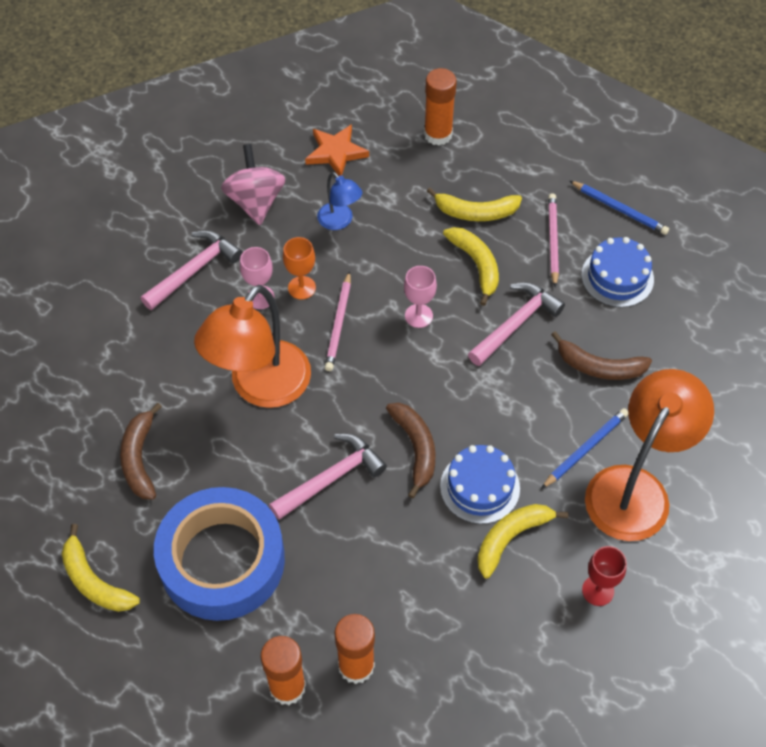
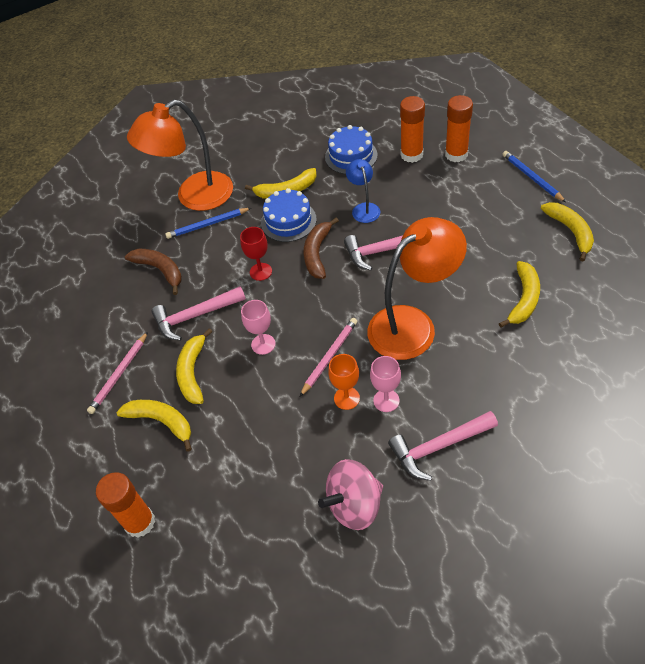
camera: 150 degrees left, 5 degrees down
brown banana [120,403,162,500] -> yellow banana [499,261,540,328]
blue tape [154,487,285,621] -> none
pink spinning top [221,144,285,225] -> pink spinning top turned 45 degrees clockwise [318,459,383,530]
orange star [305,124,369,176] -> none
blue lamp [317,172,362,230] -> blue lamp moved to [346,159,380,223]
blue pencil [570,181,669,235] -> blue pencil moved to [503,151,566,202]
blue cake [581,237,654,308] -> blue cake moved to [325,125,378,174]
red goblet [582,546,627,606] -> red goblet moved to [240,227,272,281]

